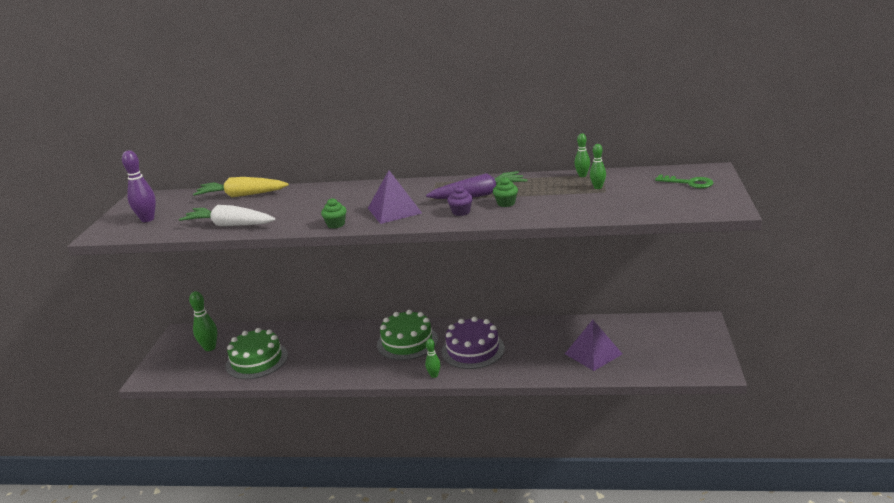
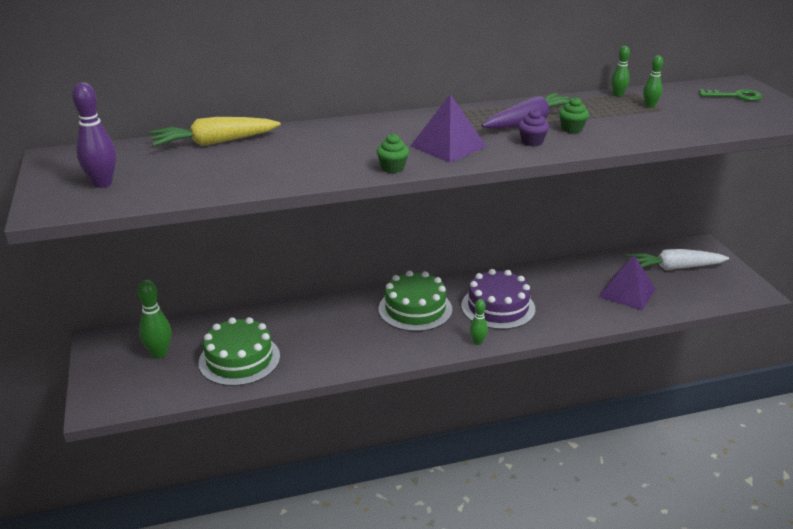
camera: 25 degrees left, 5 degrees up
white carrot [179,205,275,226] -> white carrot moved to [626,249,729,270]

